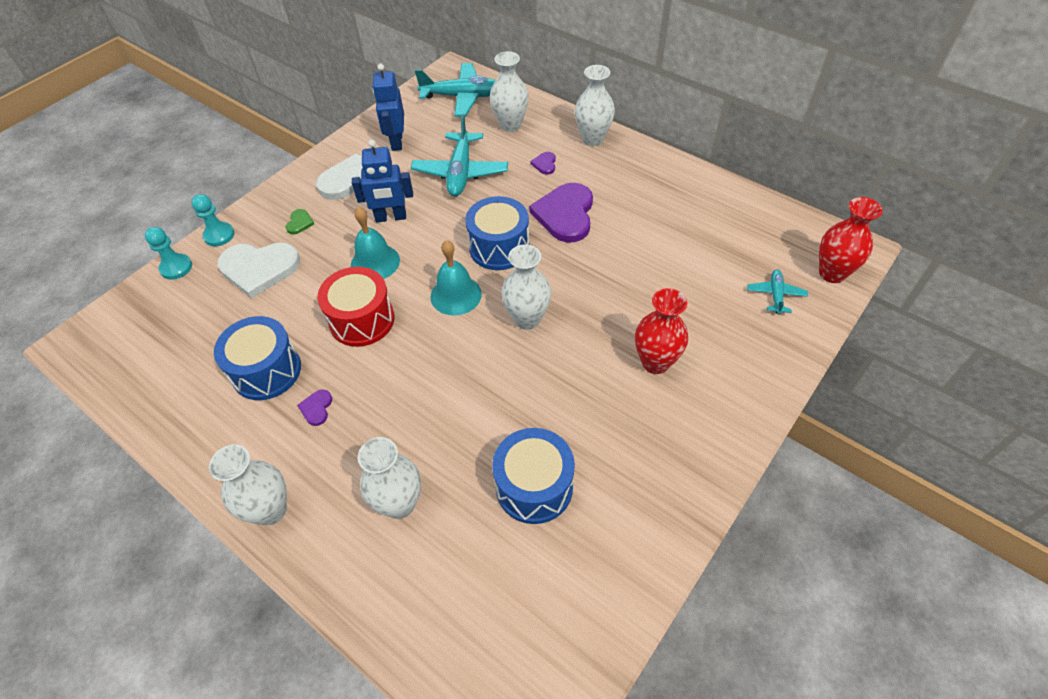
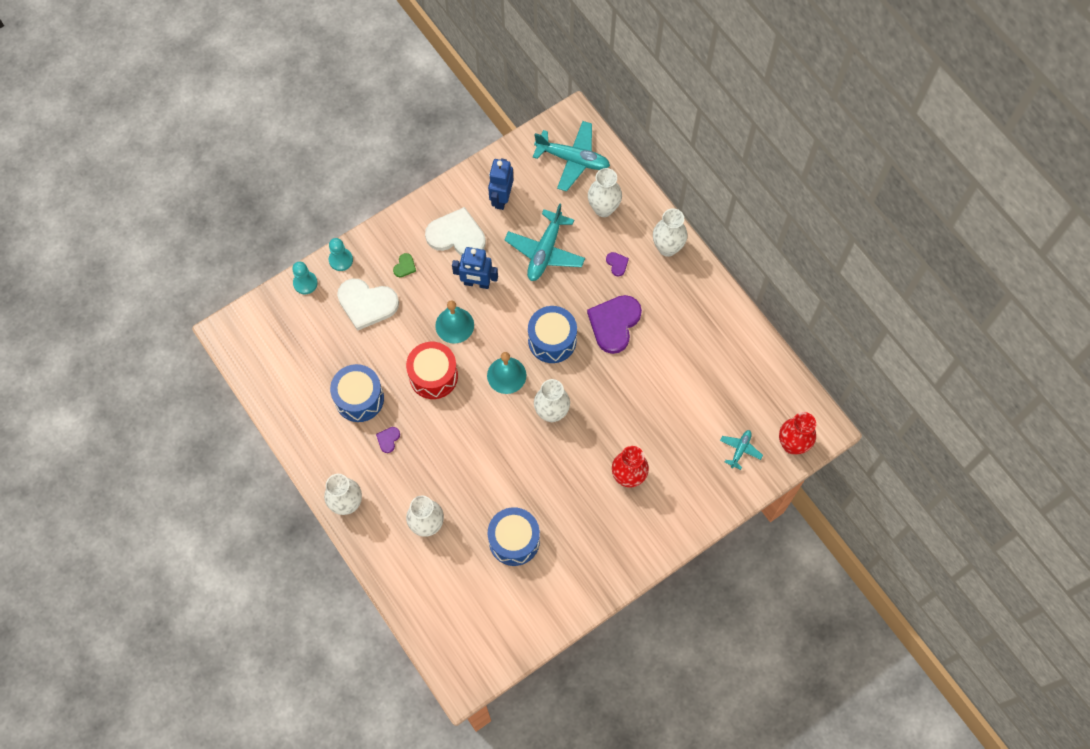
camera: 15 degrees right, 15 degrees up
purple heart [531,152,556,175] -> purple heart turned 135 degrees clockwise [606,252,629,276]

